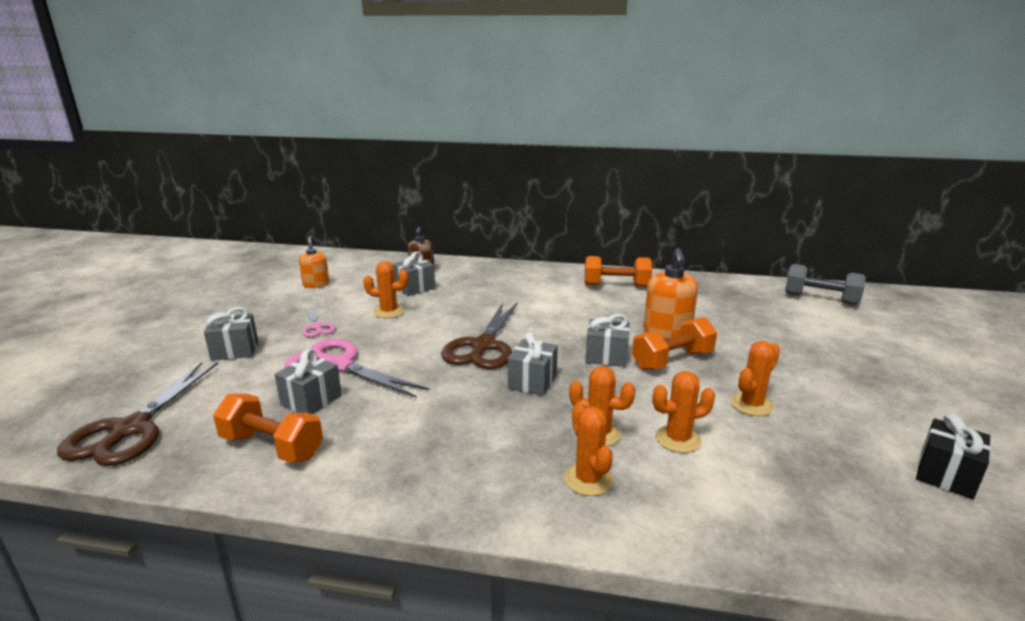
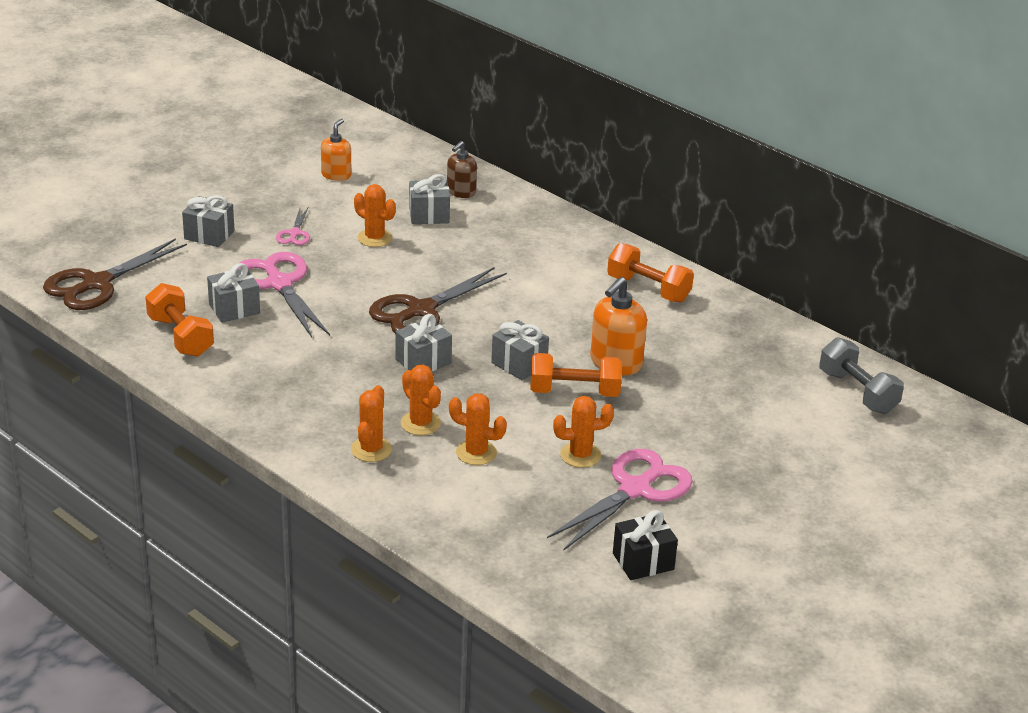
camera: 30 degrees right, 10 degrees up
none -> pink scissors [547,449,693,551]

